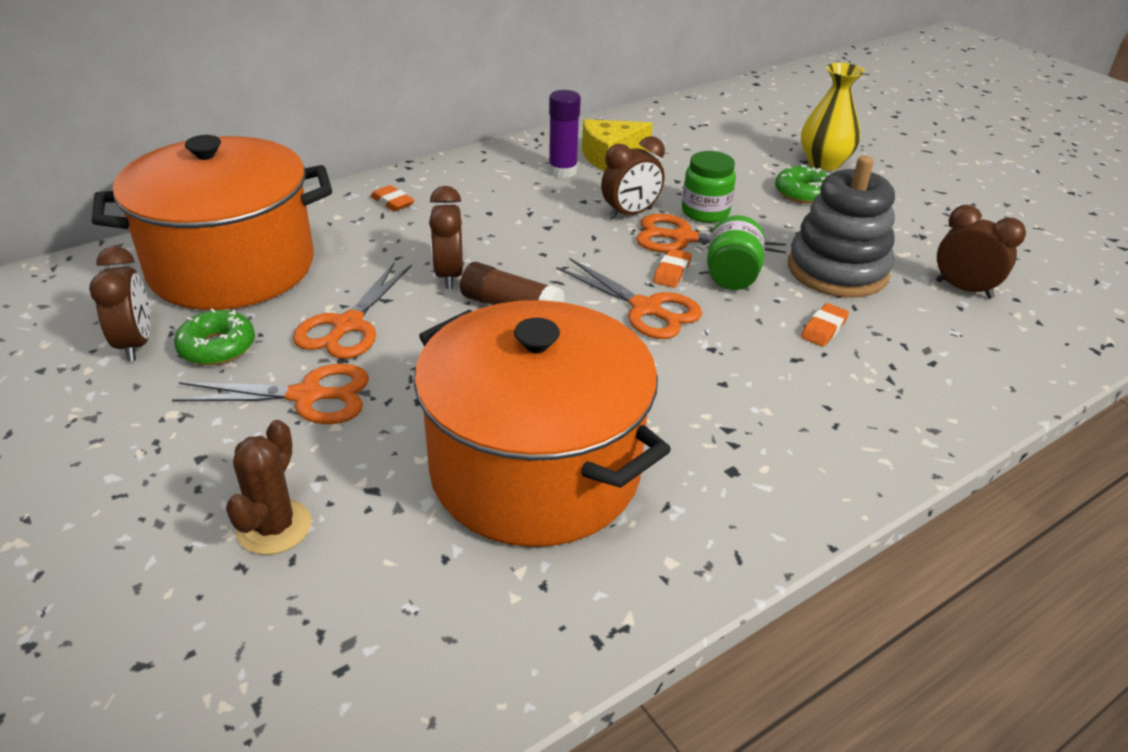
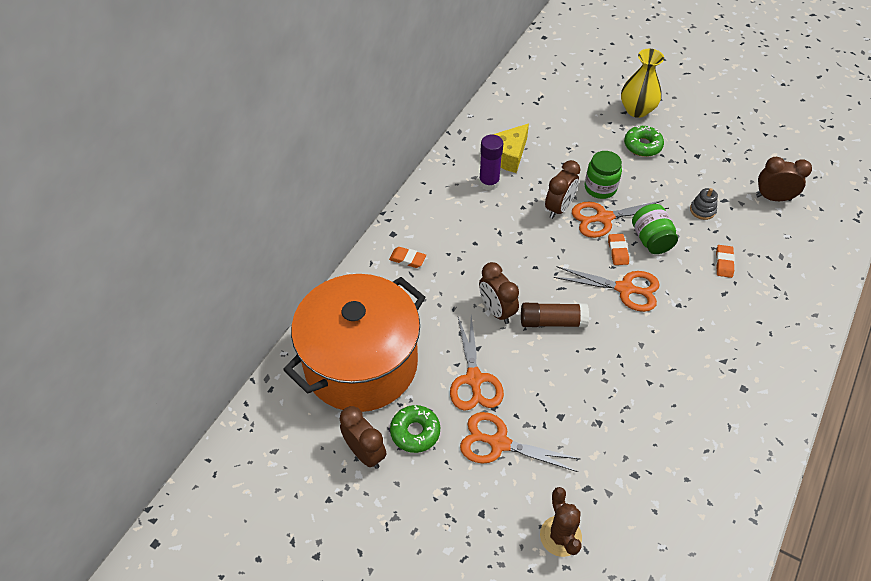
camera: 25 degrees left, 15 degrees up
orange scissors [172,364,369,424] -> orange scissors turned 135 degrees counterclockwise [460,412,580,472]
orange pot [414,300,671,547] -> none
grey stacking toy [788,156,895,298] -> grey stacking toy [690,188,718,220], size x0.40

